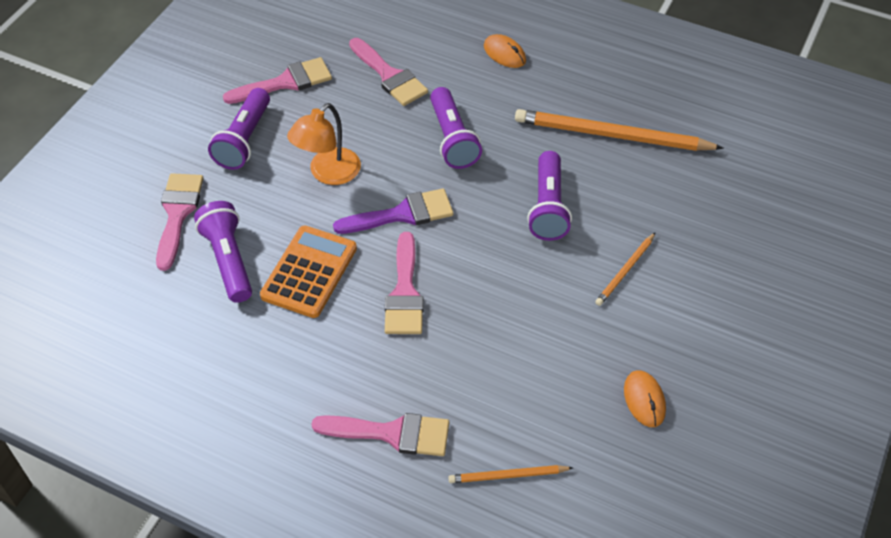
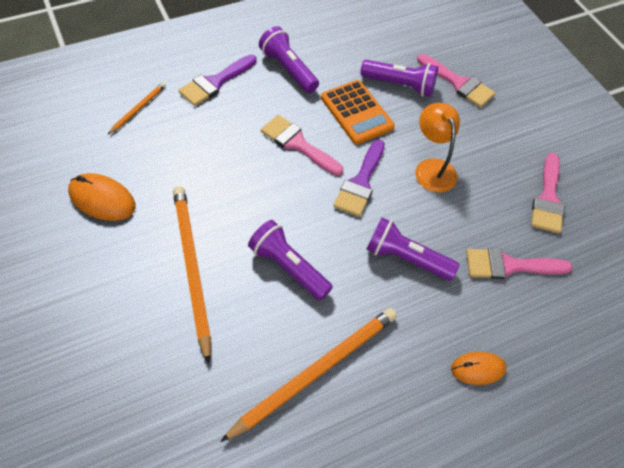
camera: 125 degrees right, 5 degrees up
purple flashlight [208,88,270,170] -> purple flashlight moved to [259,26,319,93]
pink brush [311,413,449,456] -> purple brush [178,55,257,106]
orange pencil [595,232,656,306] -> orange pencil [173,186,211,364], size x2.06
orange mouse [624,370,666,427] -> orange mouse [68,173,136,221], size x1.51

